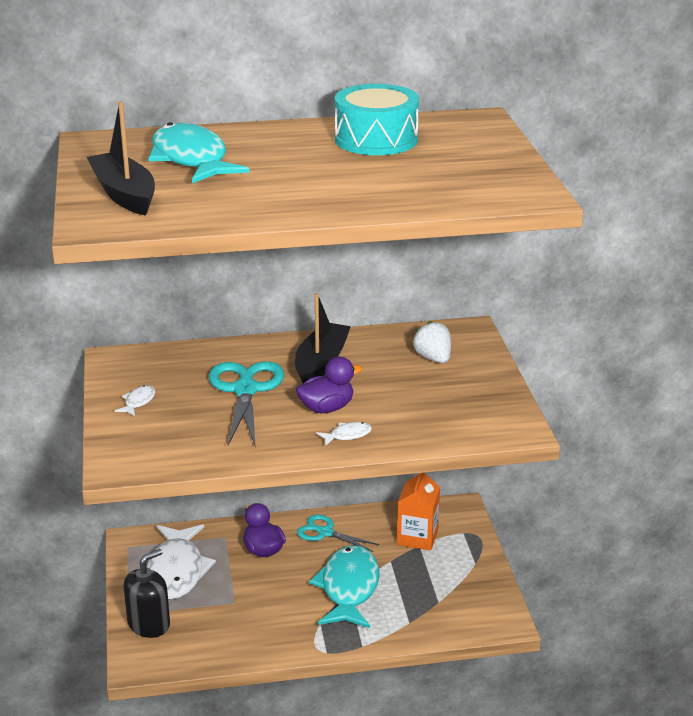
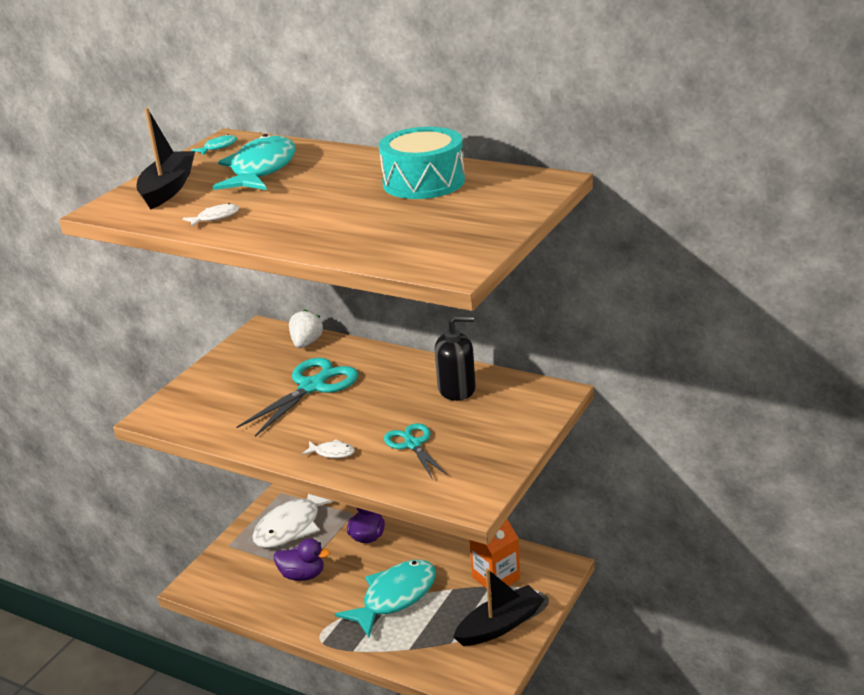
camera: 40 degrees right, 0 degrees up
white fish [115,385,155,416] -> white fish moved to [183,203,239,227]
black soap dispenser [124,549,170,638] -> black soap dispenser moved to [435,316,476,401]
black boat [295,293,351,384] -> black boat moved to [453,568,545,646]
purple duck [296,357,363,413] -> purple duck moved to [274,538,330,581]
turquoise scissors [297,515,380,552] -> turquoise scissors moved to [384,423,448,478]
white strawberry [413,321,451,363] -> white strawberry moved to [289,309,323,348]
none -> turquoise fish [191,134,237,155]

